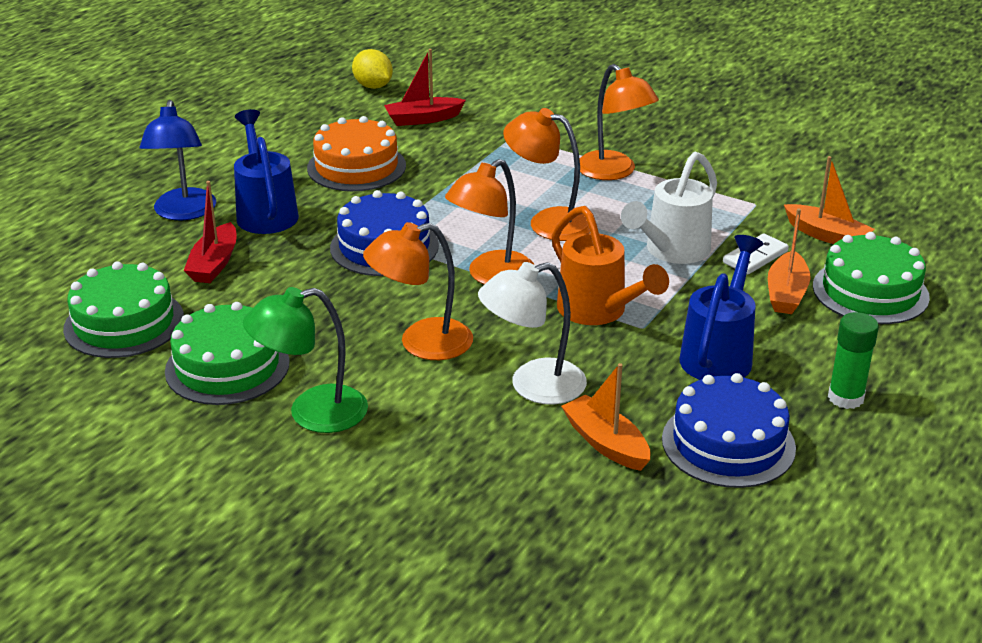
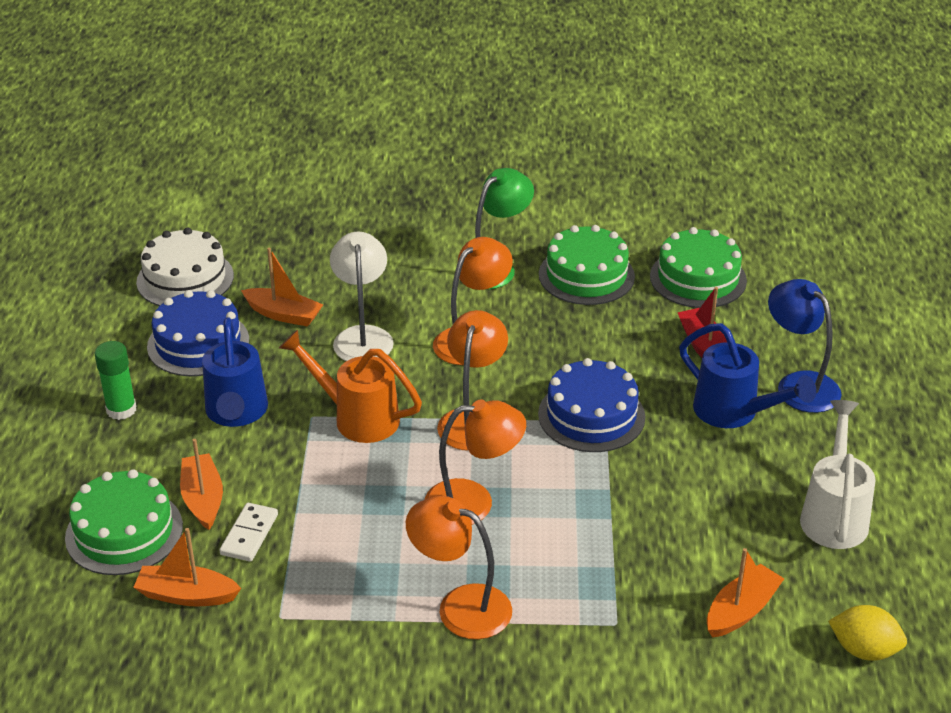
camera: 150 degrees right, 5 degrees up
orange cake [307,116,406,191] -> none
red boat [384,49,466,126] -> orange boat [707,548,784,638]
white lamp [478,262,587,405] -> white lamp turned 45 degrees counterclockwise [330,232,394,361]
white watering can [621,152,717,264] -> white watering can moved to [800,400,876,549]
none -> white cake [136,227,234,306]

